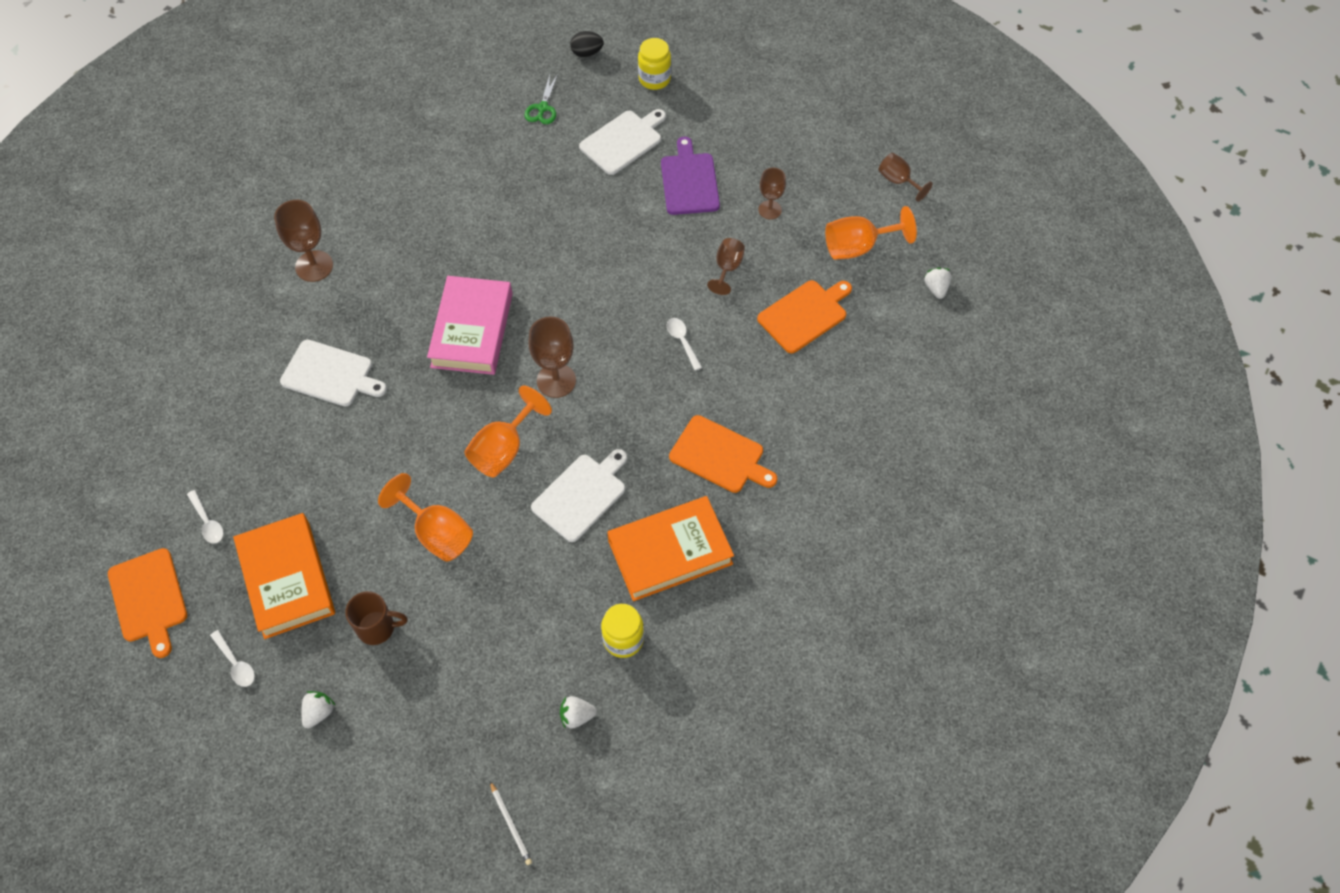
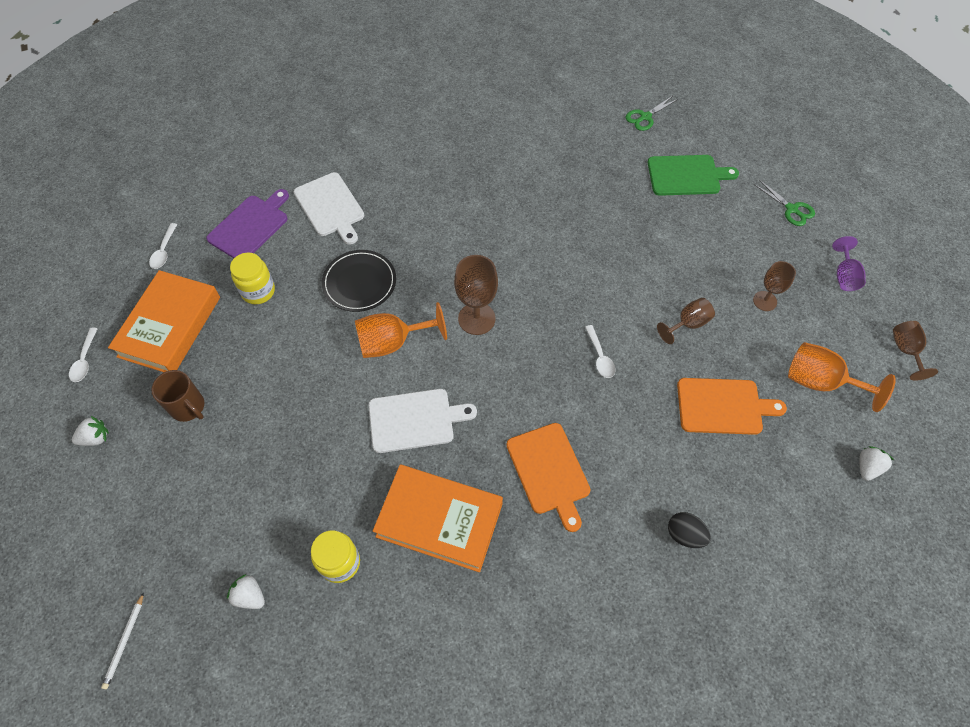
camera: 40 degrees right, 0 degrees up
orange cutting board [108,548,187,658] -> none
brown goblet [274,200,333,282] -> none
orange goblet [378,473,473,562] -> none
pink book [427,276,513,375] -> none
black egg [570,31,604,57] -> black egg moved to [668,512,711,548]
white cutting board [579,109,666,175] -> green cutting board [648,155,739,196]
yellow jar [638,38,671,90] -> yellow jar moved to [230,252,275,304]
purple cutting board [661,137,720,215] -> purple cutting board moved to [206,189,289,258]
white spoon [667,318,702,371] -> white spoon turned 150 degrees clockwise [585,325,615,378]
none -> black plate [322,250,396,312]
none -> green scissors [754,180,815,226]
none -> purple goblet [832,236,866,291]

